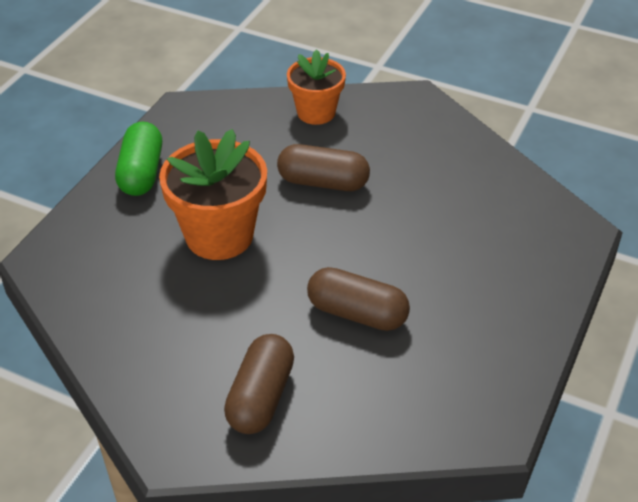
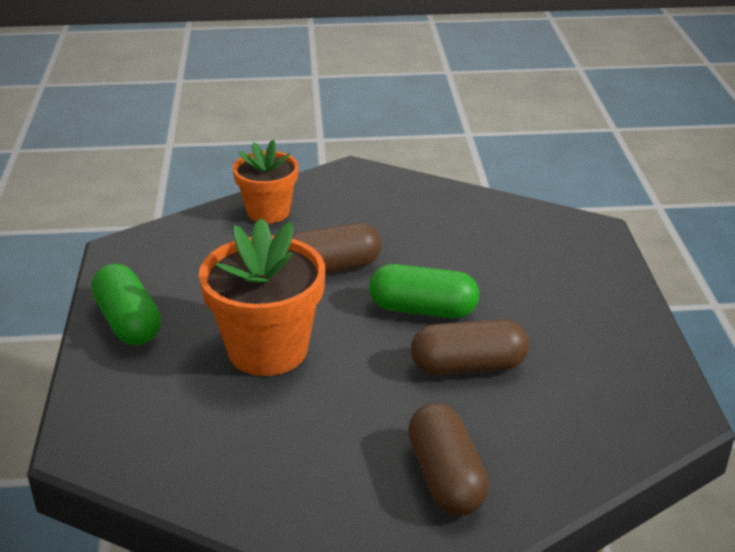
camera: 30 degrees left, 10 degrees down
none -> green capsule [369,264,479,318]

